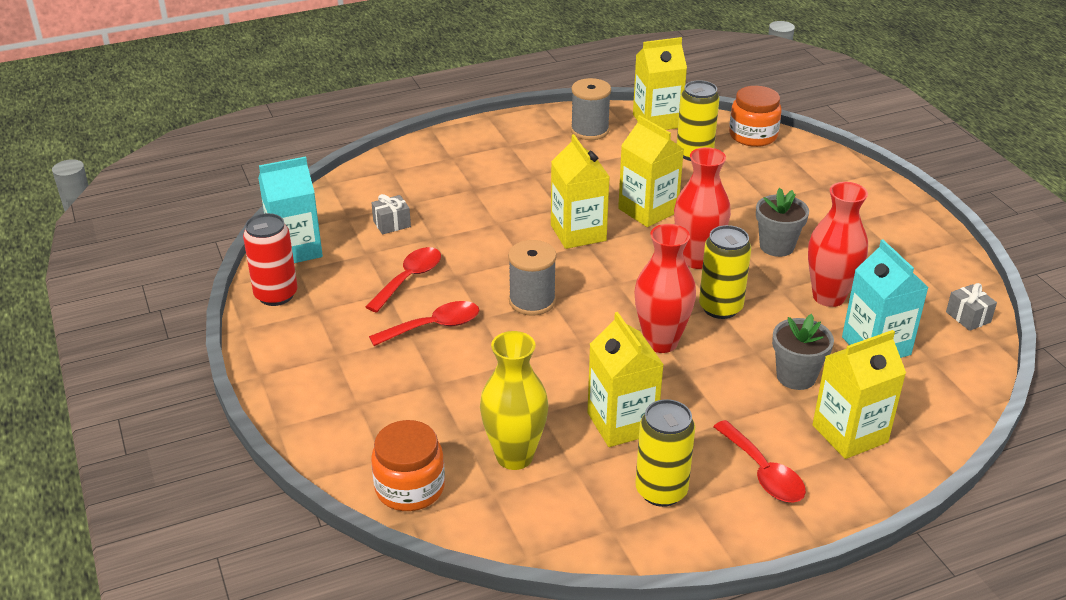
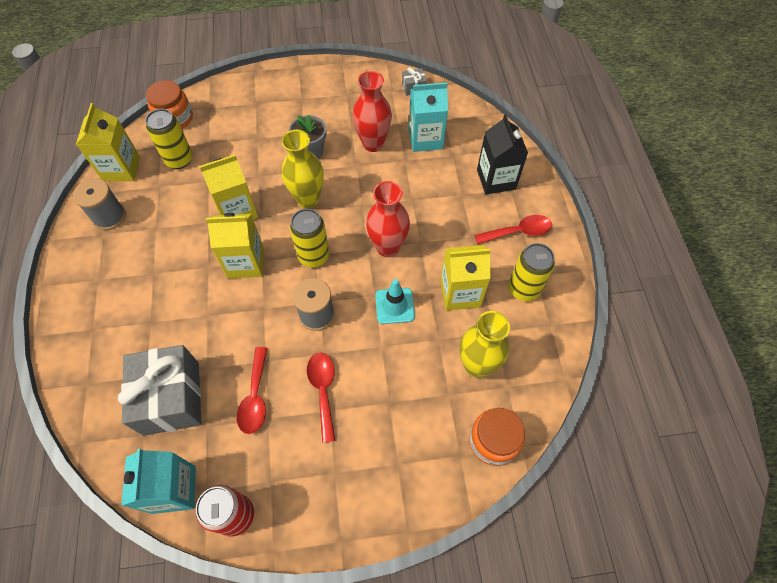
camera: 75 degrees left, 25 degrees up
red spoon [366,247,441,313] -> red spoon turned 135 degrees counterclockwise [237,347,268,434]
grey gift [371,194,411,234] -> grey gift [118,345,201,436], size x2.44
red vase [674,147,731,269] -> yellow vase [281,130,324,209]
yellow can [699,225,751,319] -> yellow can moved to [290,209,329,267]
grey flower pot [772,314,834,390] -> none
yellow carton [812,330,906,459] -> black carton [477,115,528,194]
none -> turquoise traffic cone [375,279,415,324]

